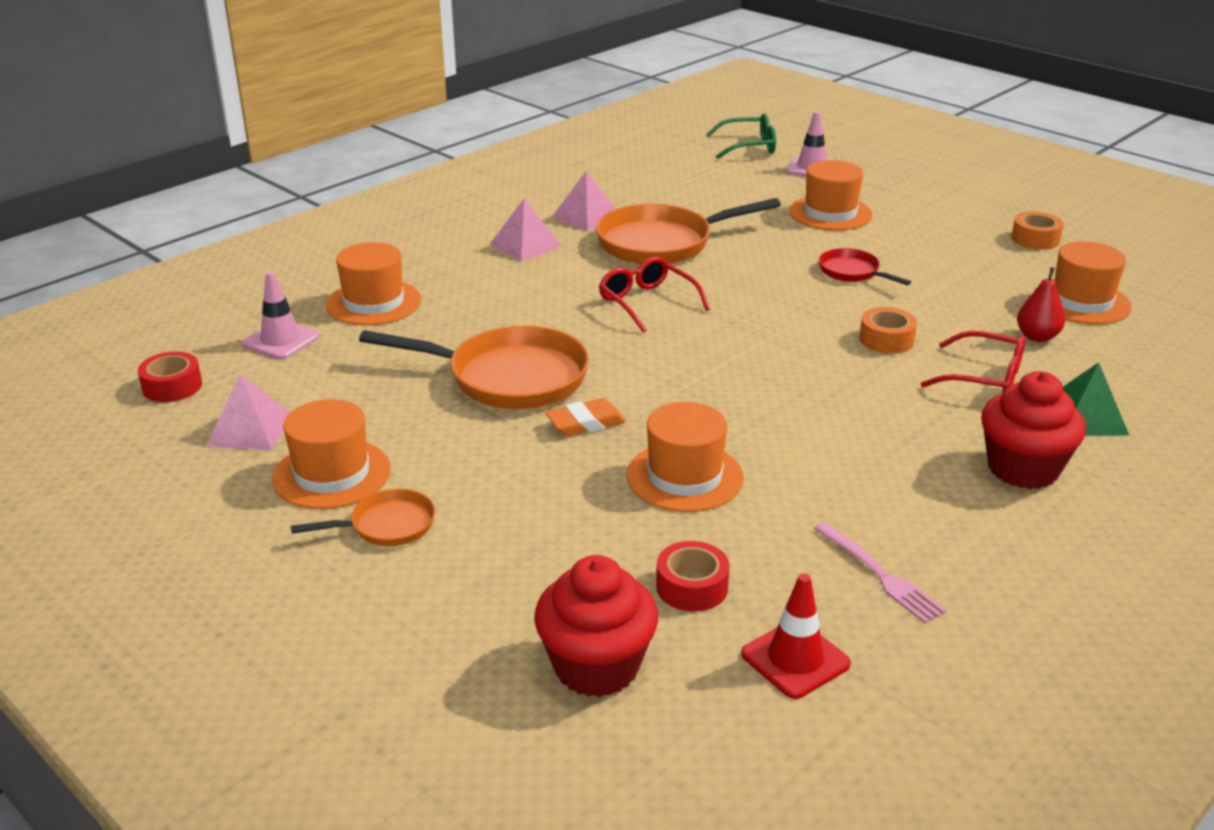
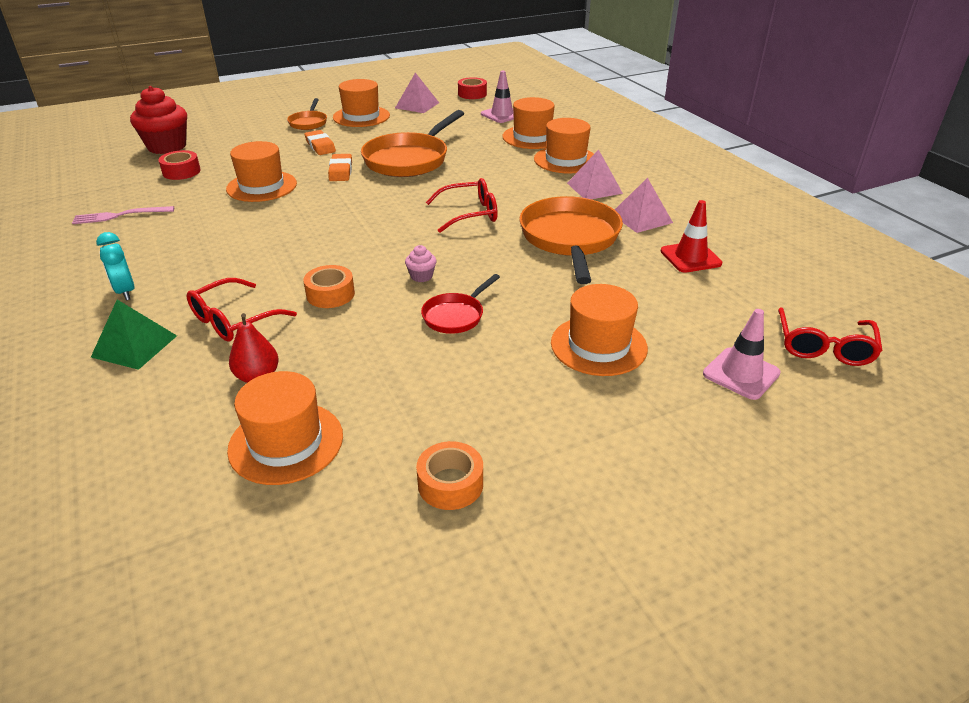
camera: 110 degrees right, 5 degrees up
green glasses [706,113,776,159] -> red glasses [778,307,883,366]
red traffic cone [741,574,851,699] -> red traffic cone moved to [660,200,722,273]
red pan [819,248,911,285] -> red pan turned 150 degrees clockwise [421,274,500,334]
red cupcake [981,371,1086,489] -> turquoise clock [96,232,135,300]
none -> orange eraser [304,130,336,155]
none -> pink cupcake [405,245,437,282]
none -> orange hat [534,118,594,173]

